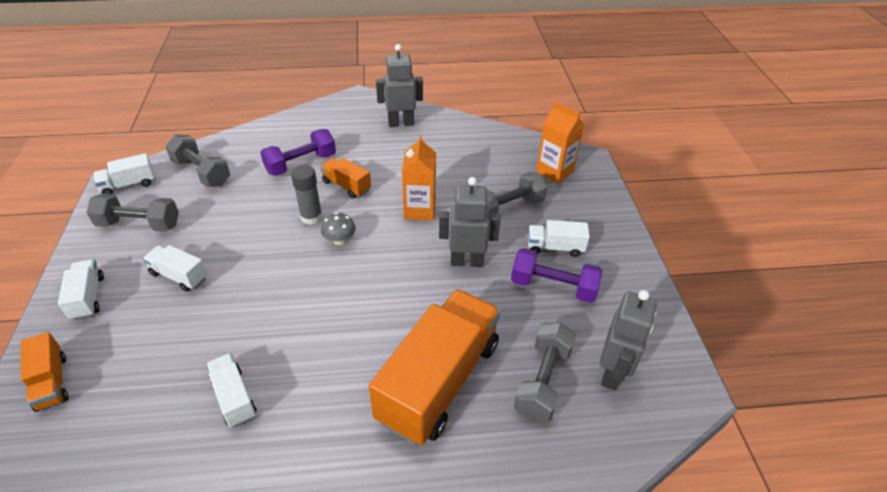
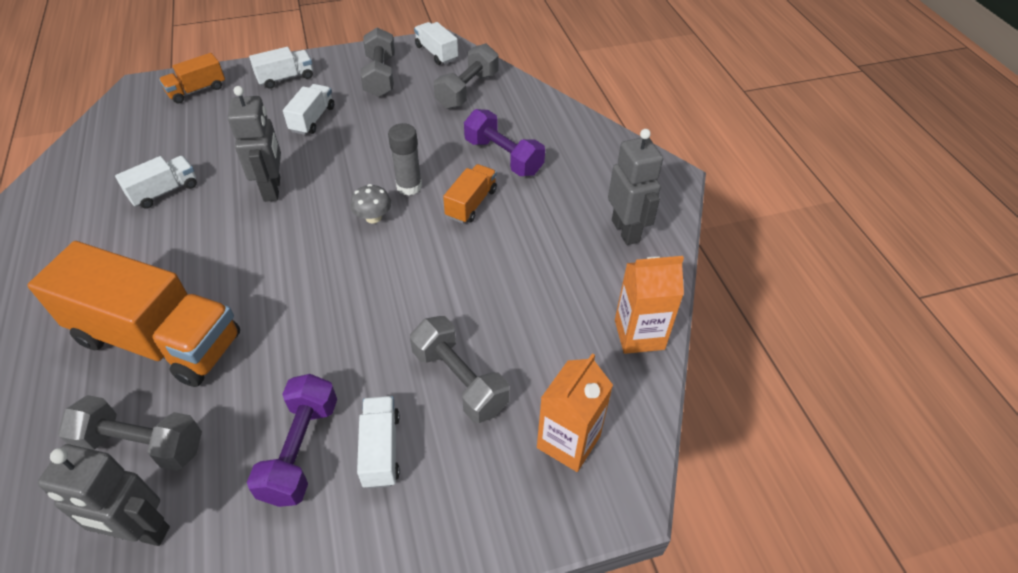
camera: 80 degrees right, 5 degrees up
orange carton [402,135,436,221] -> orange carton moved to [615,256,684,354]
grey robot [439,177,501,267] -> grey robot moved to [228,86,281,202]

